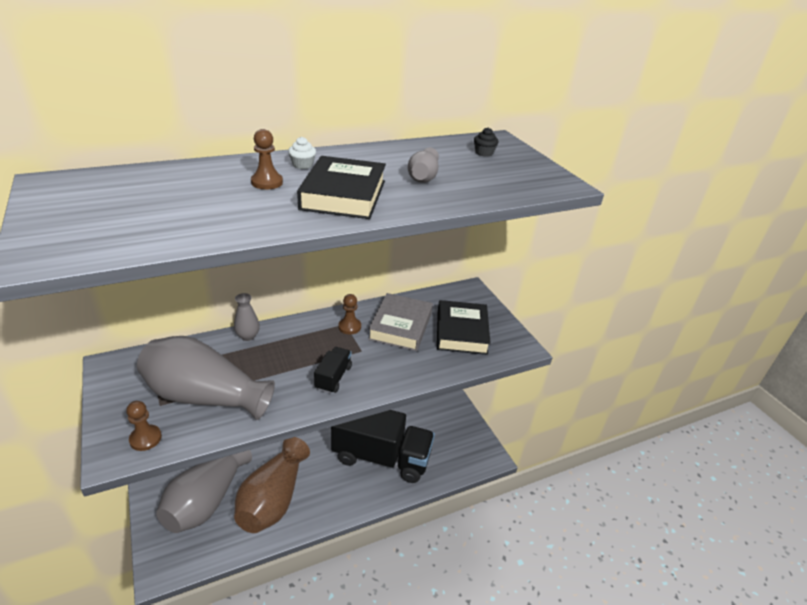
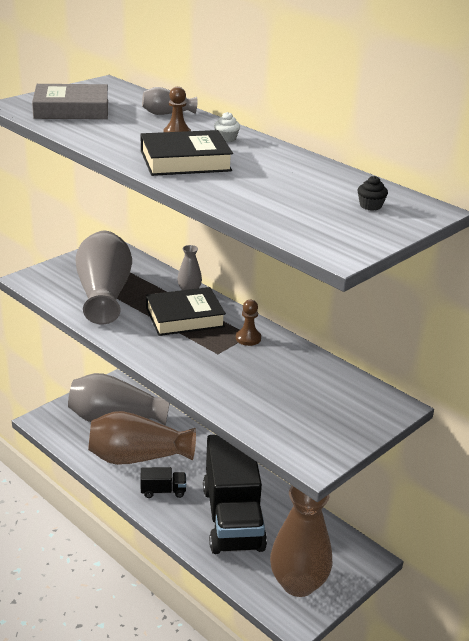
camera: 70 degrees right, 5 degrees down
brown pawn [126,401,162,451] -> none
black truck [314,347,352,393] -> black truck moved to [140,467,186,498]
grey book [368,293,433,351] -> grey book moved to [32,84,108,119]
grey vase [408,147,439,183] -> grey vase moved to [142,87,198,115]
black book [437,300,491,355] -> black book moved to [146,287,226,336]
none -> brown vase [270,486,333,597]

